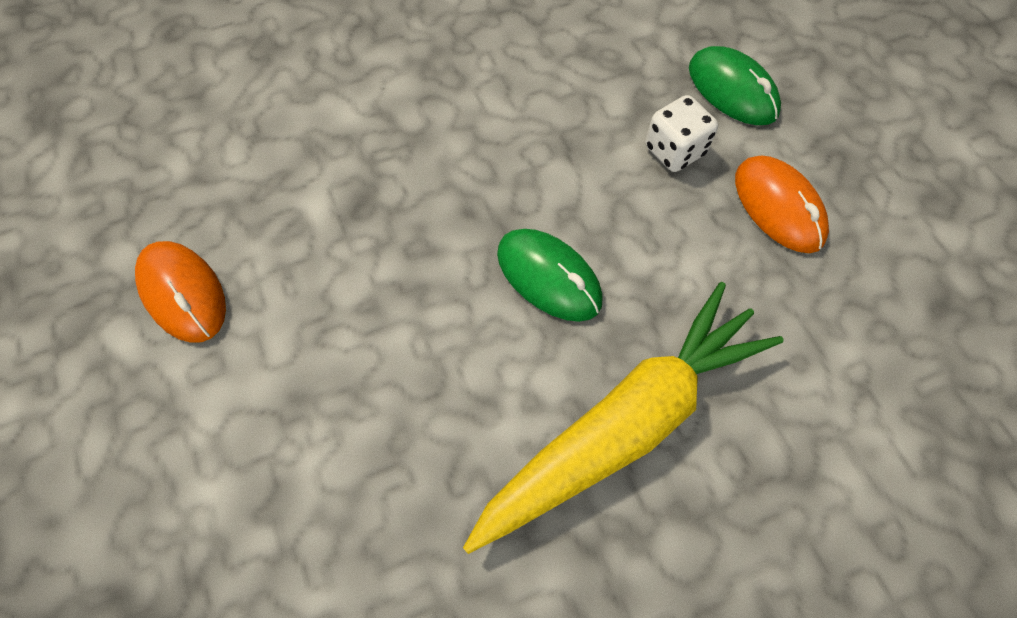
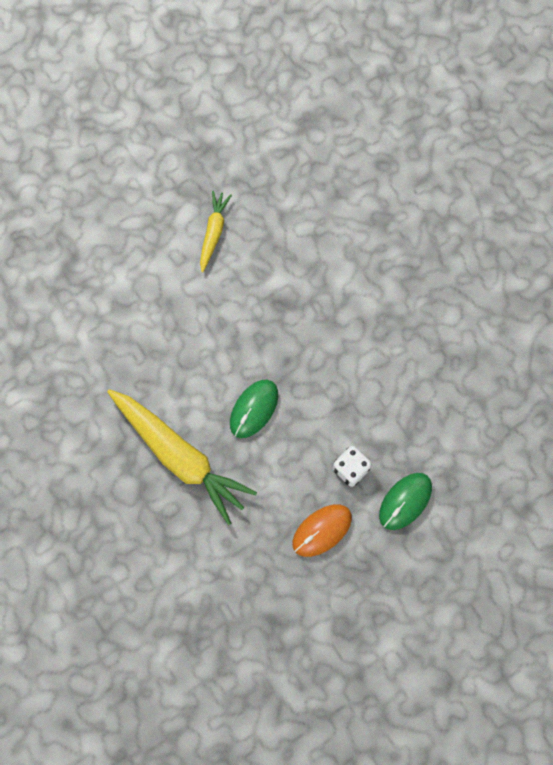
camera: 80 degrees right, 10 degrees up
orange mouse [135,241,226,343] -> yellow carrot [200,191,232,273]

